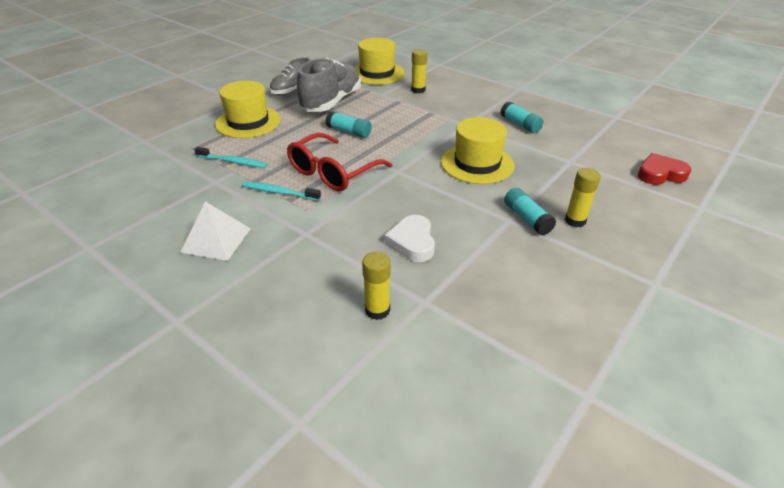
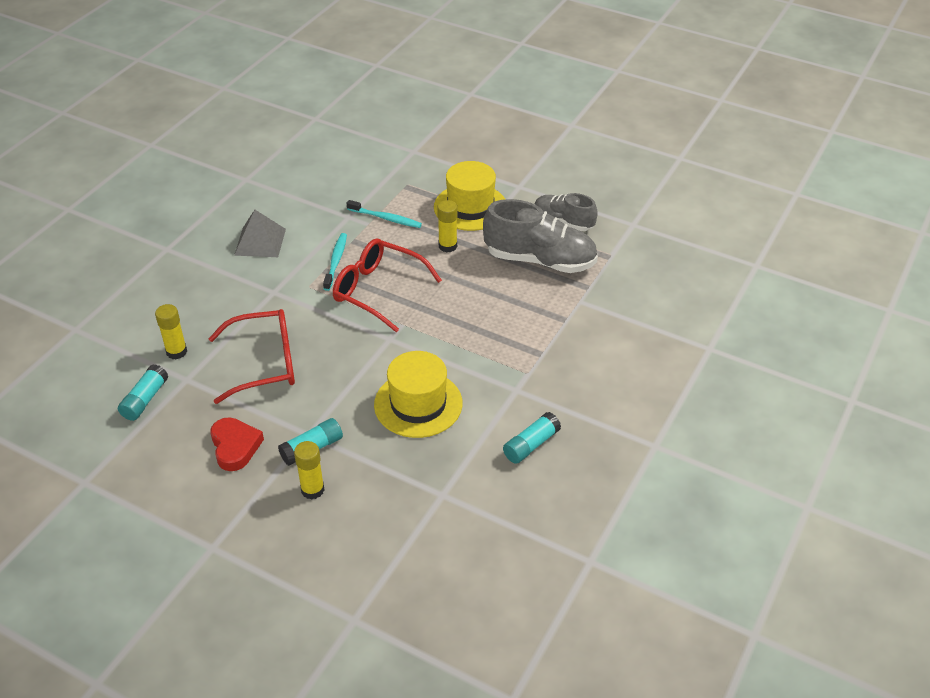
camera: 80 degrees right, 5 degrees up
white pyramid [180,201,251,261] -> grey pyramid [234,210,286,257]
turquoise toothbrush [195,147,268,168] -> turquoise toothbrush turned 75 degrees counterclockwise [347,200,422,228]
turquoise glue stick [325,111,372,138] -> turquoise glue stick moved to [118,364,169,421]
yellow hat [355,38,405,85] -> none
white heart [385,215,435,262] -> red glasses [208,309,295,404]
yellow glue stick [411,49,427,93] -> yellow glue stick moved to [437,200,457,252]
red heart [638,153,691,185] -> red heart moved to [210,417,264,471]

